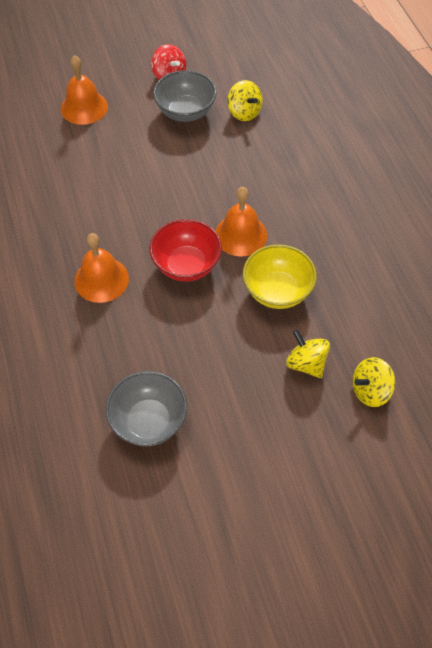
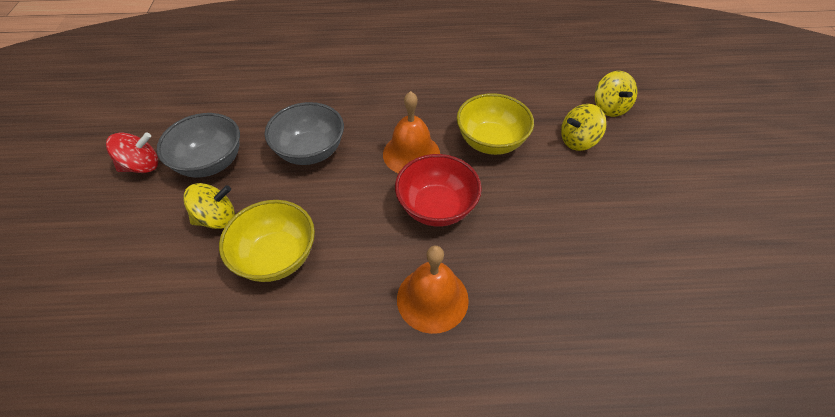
camera: 75 degrees left, 5 degrees down
orange bell [61,55,108,125] -> none
grey bowl [105,371,187,446] -> grey bowl moved to [265,102,344,165]
yellow spinning top [227,80,263,121] -> yellow spinning top moved to [183,183,235,229]
none -> yellow bowl [219,200,315,282]

